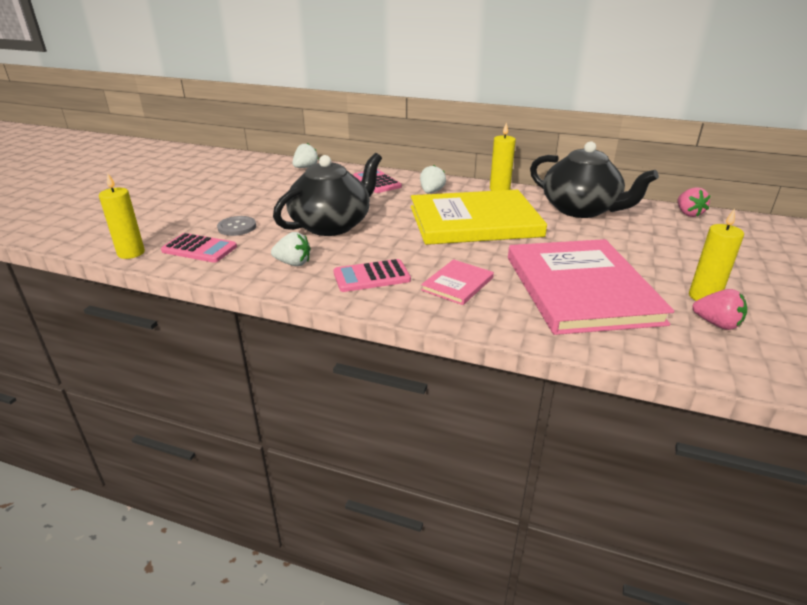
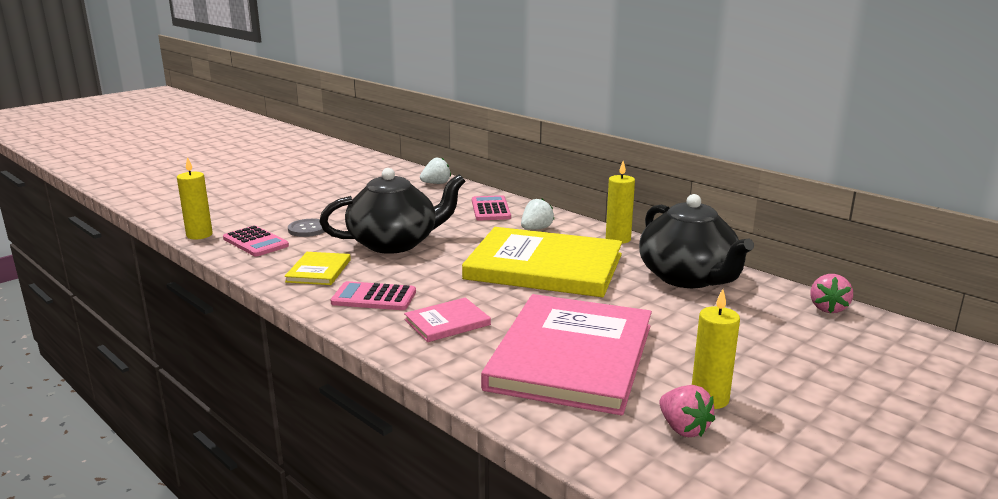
camera: 25 degrees right, 10 degrees down
white strawberry [271,232,311,266] -> yellow book [284,252,351,285]

